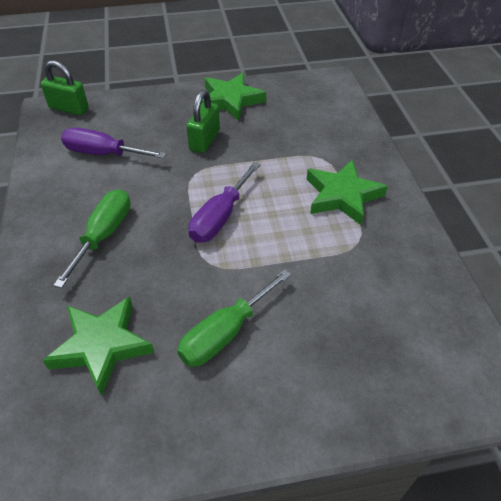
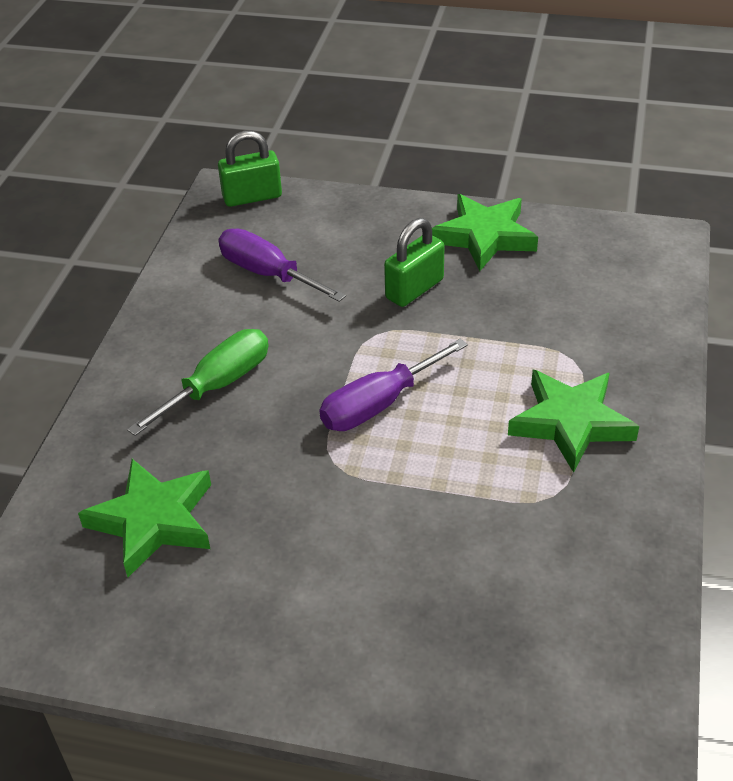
camera: 25 degrees right, 5 degrees down
green padlock [41,60,89,115] -> green padlock turned 60 degrees counterclockwise [218,131,282,207]
green screwdriver [177,269,291,367] -> none

